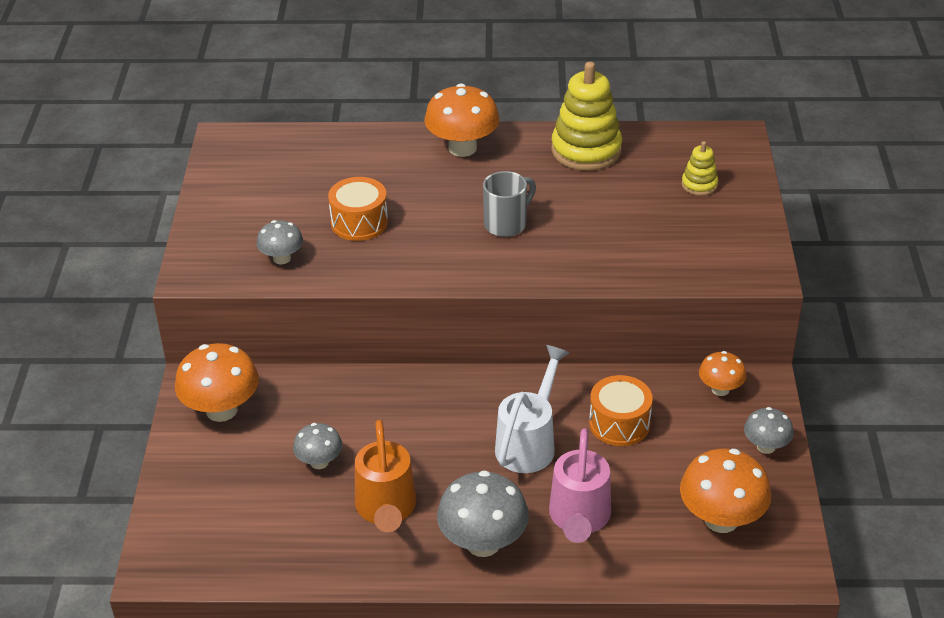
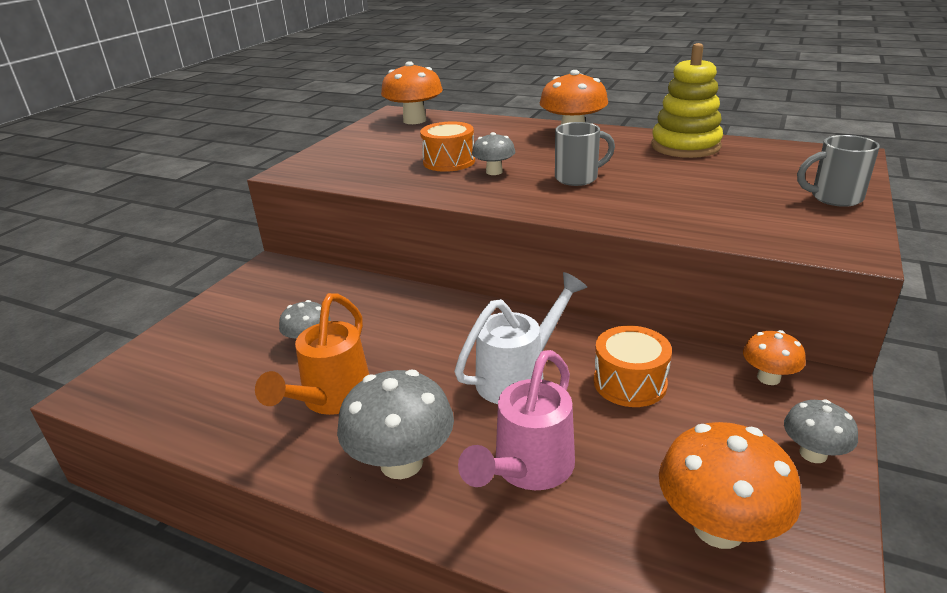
camera: 25 degrees right, 10 degrees down
orange mushroom [175,343,259,422] -> orange mushroom moved to [381,61,443,124]
grey mushroom [256,220,303,265] -> grey mushroom moved to [472,132,515,175]
yellow stacking toy [682,141,718,196] -> none
none -> grey mug [797,135,880,207]

